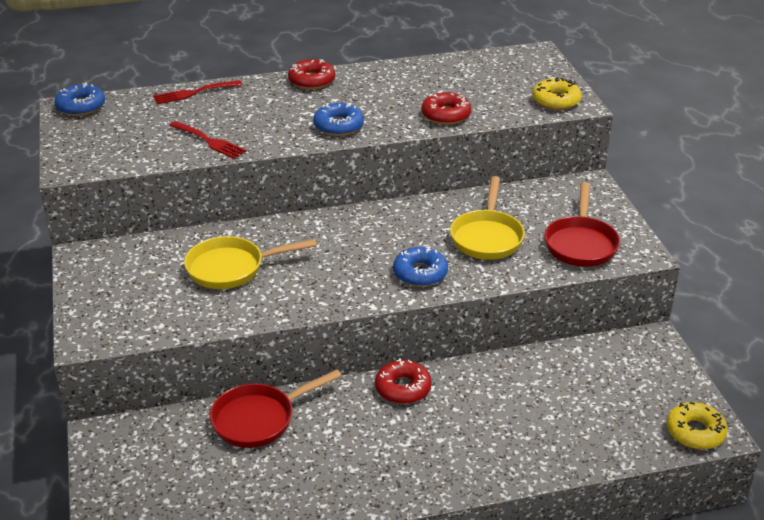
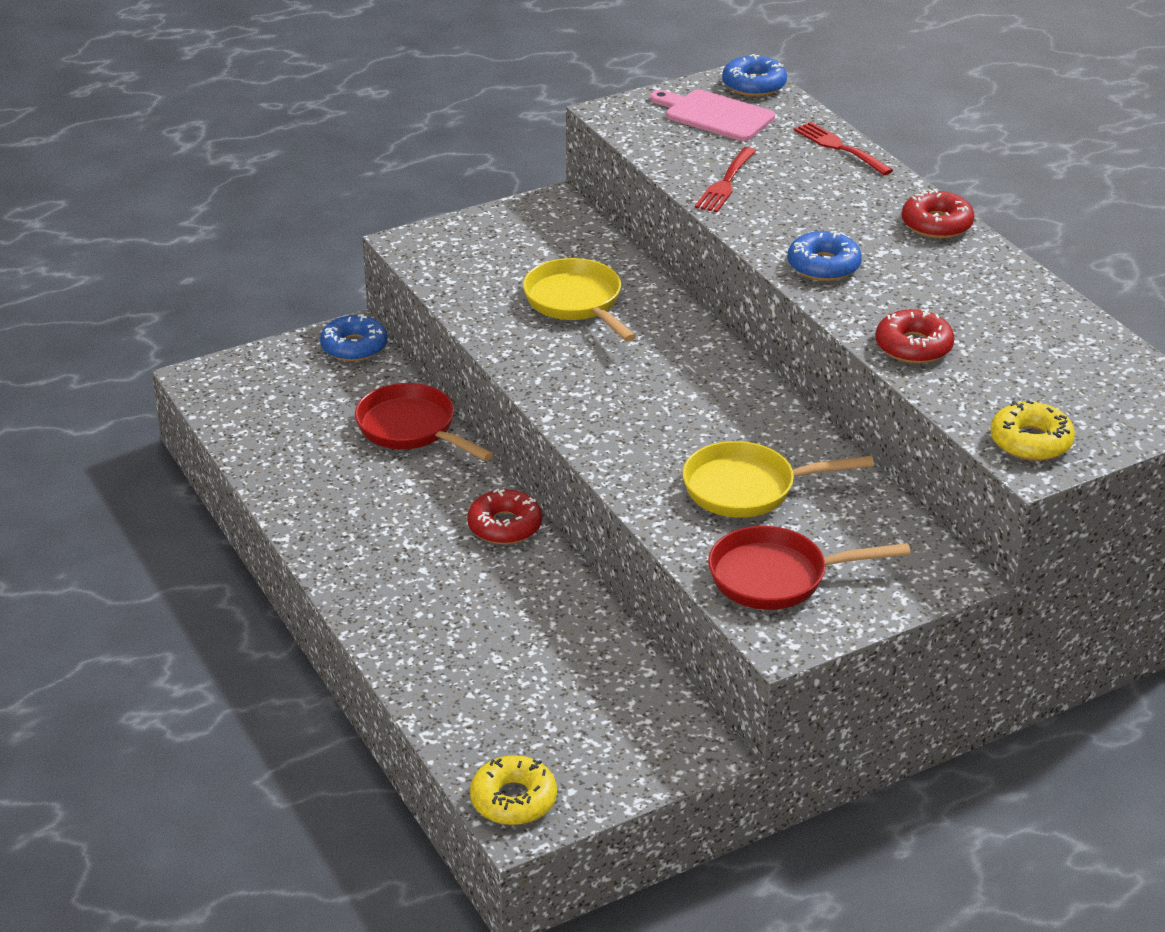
camera: 75 degrees right, 0 degrees up
blue donut [393,246,448,287] -> blue donut moved to [320,314,387,361]
none -> pink cutting board [650,90,775,141]

